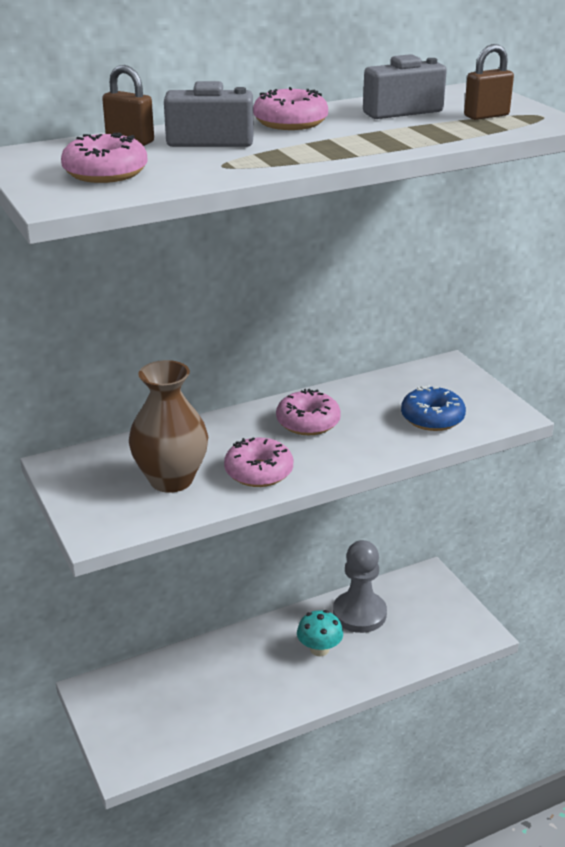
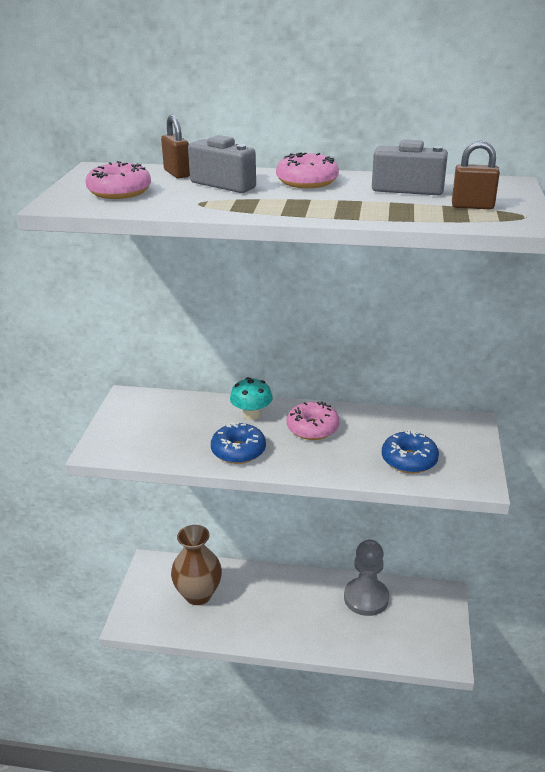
camera: 35 degrees right, 0 degrees up
brown vase [129,360,208,493] -> brown vase moved to [171,525,222,605]
pink donut [224,437,293,487] -> blue donut [211,421,266,464]
turquoise mushroom [297,610,343,656] -> turquoise mushroom moved to [230,377,273,420]

